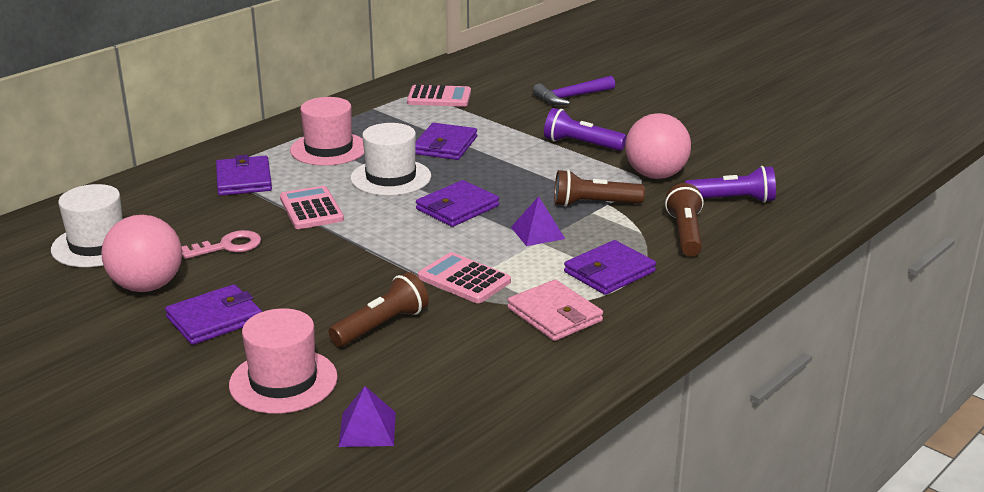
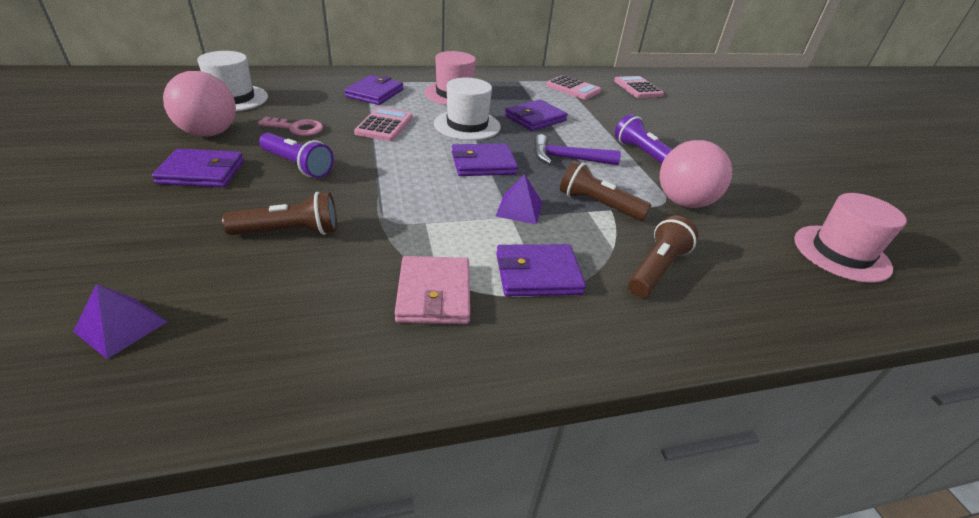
camera: 30 degrees right, 10 degrees up
pink hat [229,308,338,414] -> pink hat moved to [794,193,907,283]
pink calculator [418,252,511,303] -> pink calculator moved to [614,76,664,98]
purple hammer [532,76,615,105] -> purple hammer moved to [534,134,621,165]
purple flashlight [685,166,776,203] -> purple flashlight moved to [259,133,334,178]

